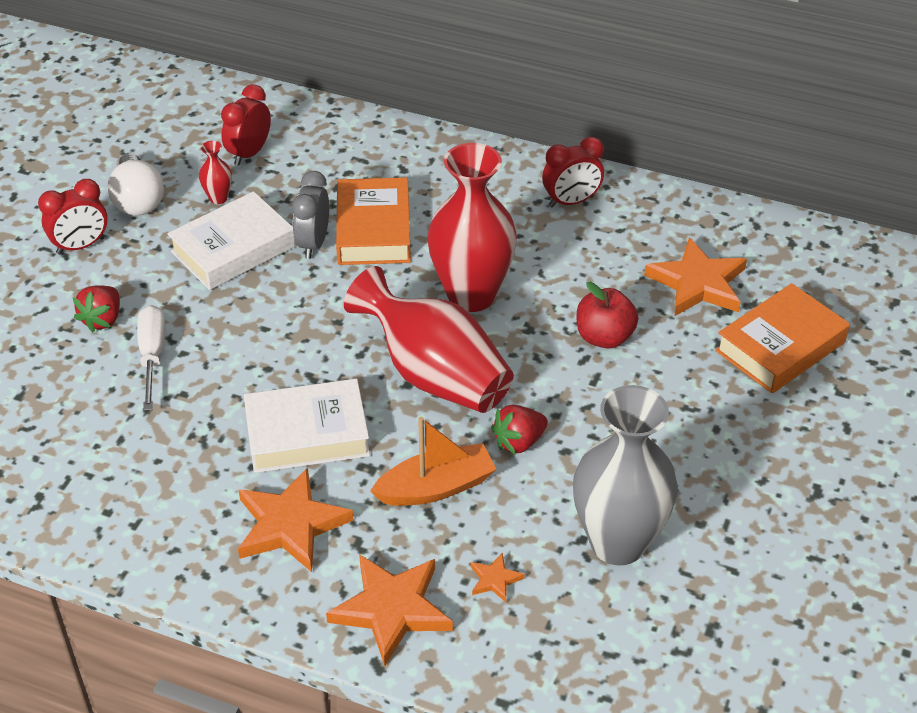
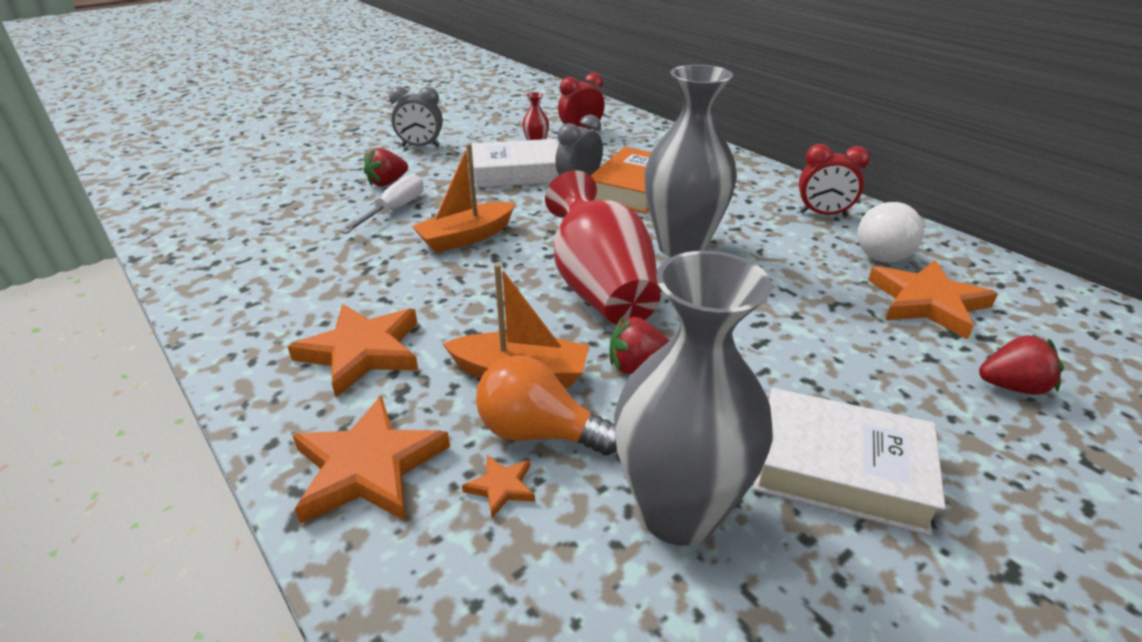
camera: 30 degrees right, 10 degrees down
red clock [38,179,108,254] -> grey clock [389,87,443,147]
white light bulb [107,153,164,216] -> white light bulb moved to [857,202,924,262]
white book [244,379,370,473] -> white book moved to [753,388,945,536]
red vase [427,143,517,312] -> grey vase [644,65,737,257]
red apple [577,282,639,348] -> none
orange book [715,283,850,393] -> red strawberry [979,334,1064,395]
none -> orange boat [412,143,515,253]
none -> orange light bulb [476,355,617,455]

